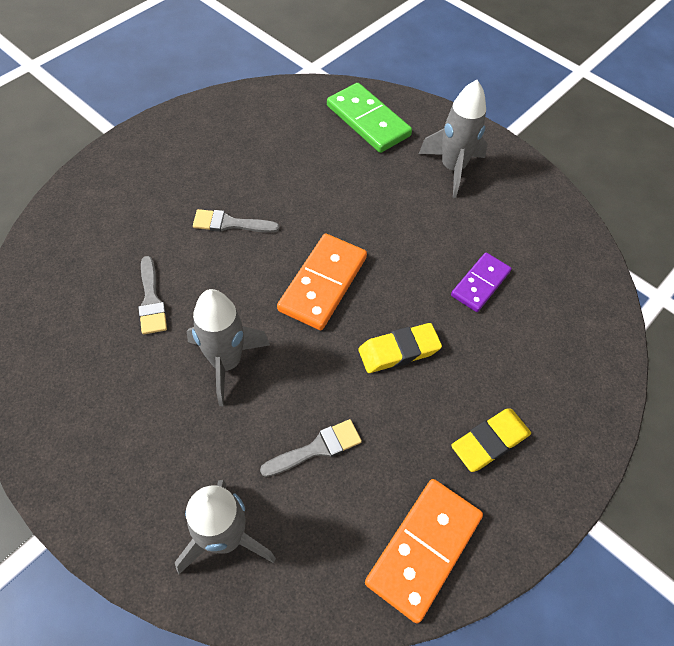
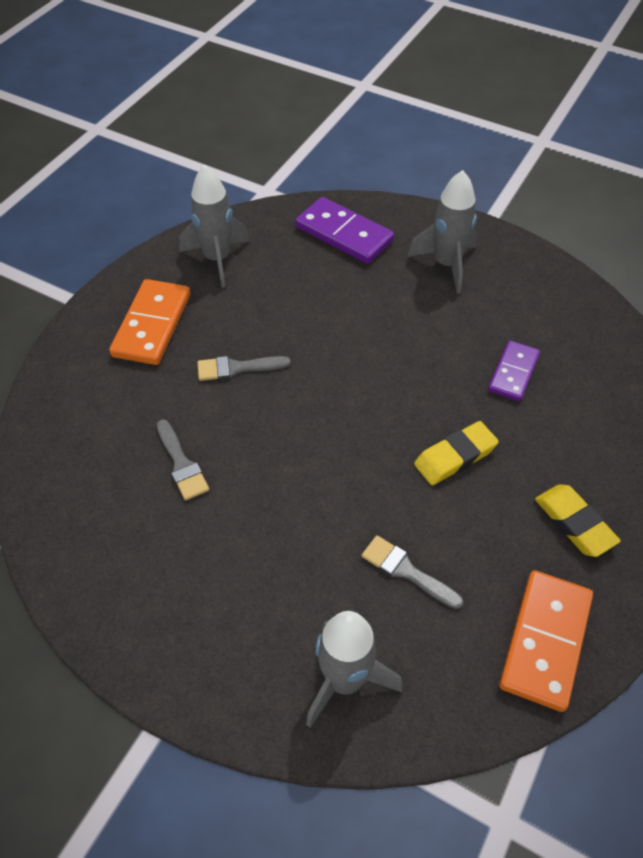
camera: 10 degrees left, 5 degrees down
grey rocket [187,289,270,406] -> grey rocket moved to [179,165,250,288]
grey brush [260,419,362,477] -> grey brush turned 105 degrees counterclockwise [361,535,463,609]
orange domino [277,234,367,330] -> orange domino moved to [109,279,190,365]
green domino [327,83,412,153] -> purple domino [295,197,394,264]
yellow eraser [451,409,531,472] -> yellow eraser turned 75 degrees counterclockwise [535,484,621,557]

